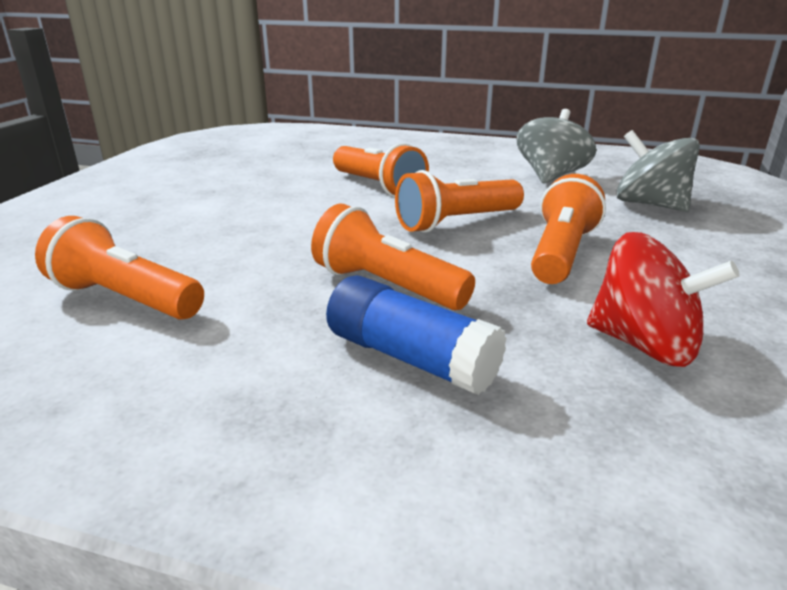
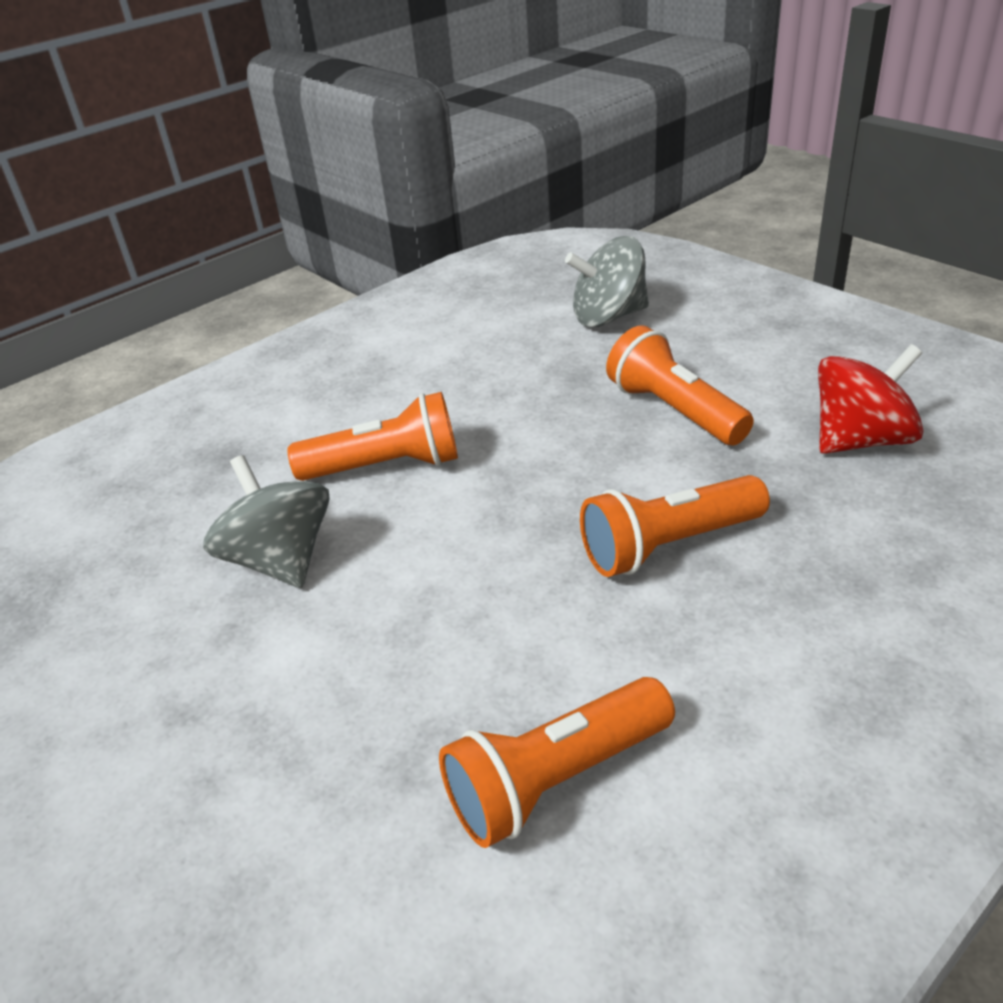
camera: 55 degrees left, 10 degrees up
blue glue stick [326,275,507,395] -> none
orange flashlight [395,170,524,233] -> none
grey spinning top [517,109,596,184] -> grey spinning top moved to [203,455,329,588]

